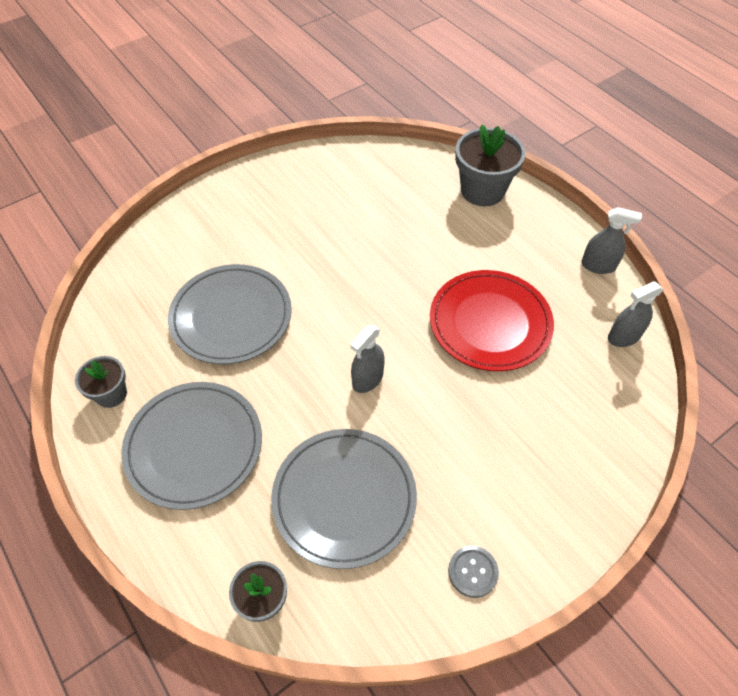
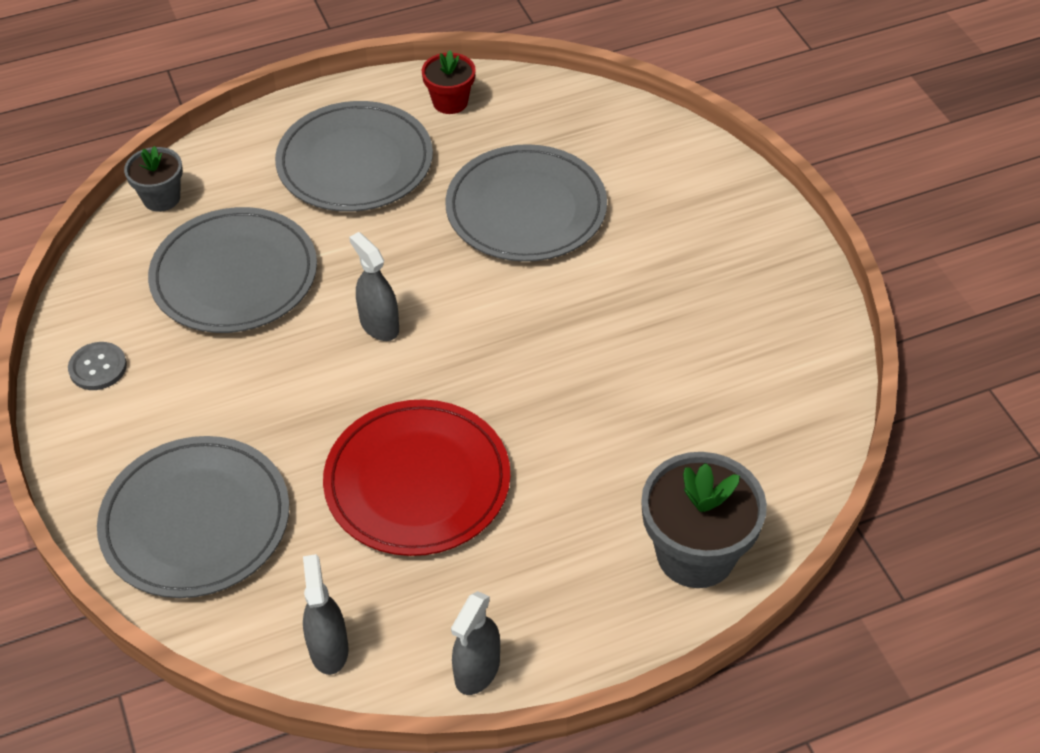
camera: 105 degrees right, 5 degrees down
grey flower pot [75,356,127,408] -> red flower pot [422,50,476,114]
none -> grey plate [97,436,289,598]

